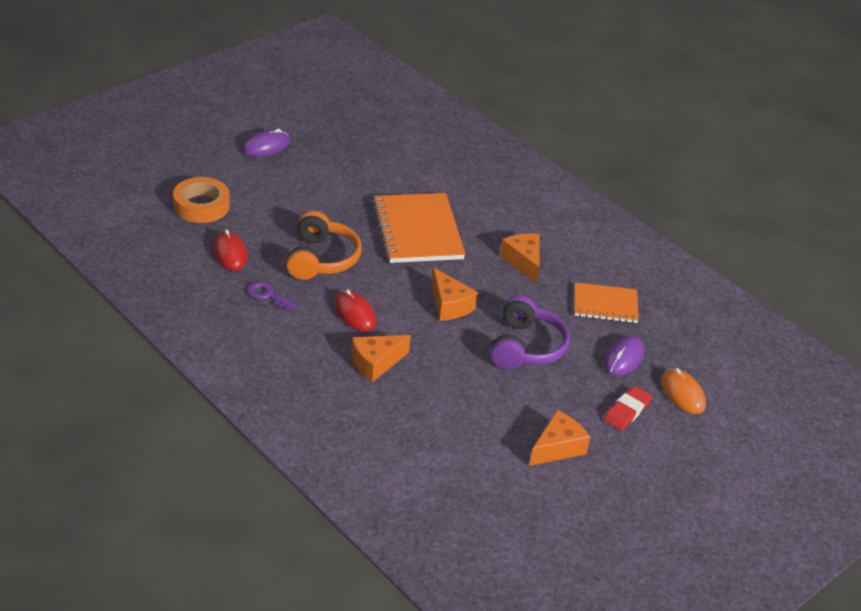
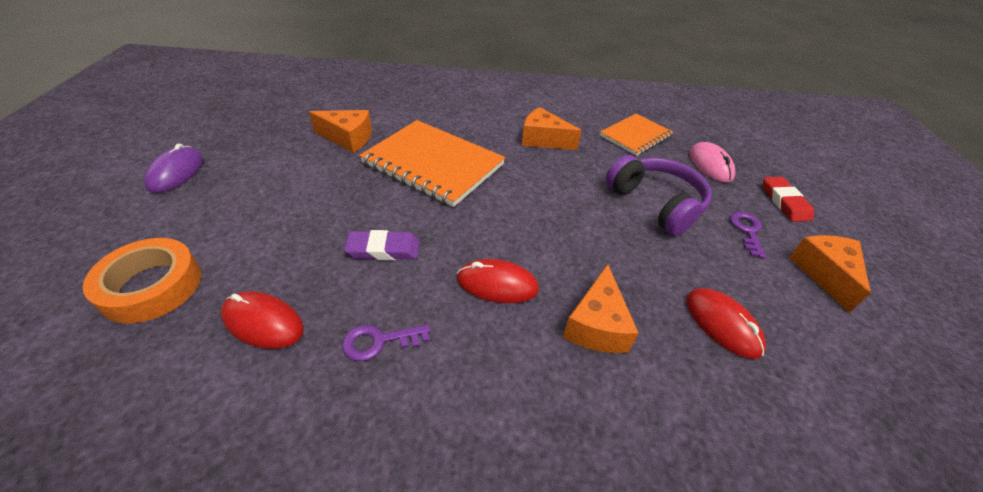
camera: 45 degrees left, 5 degrees up
orange headphones [286,211,362,280] -> purple eraser [344,230,419,260]
orange cheese [431,268,478,321] -> orange cheese moved to [309,110,372,153]
purple mouse [604,336,645,376] -> pink mouse [689,142,735,182]
orange mouse [661,368,706,414] -> none
none -> red mouse [686,288,766,359]
none -> purple key [730,212,767,258]

